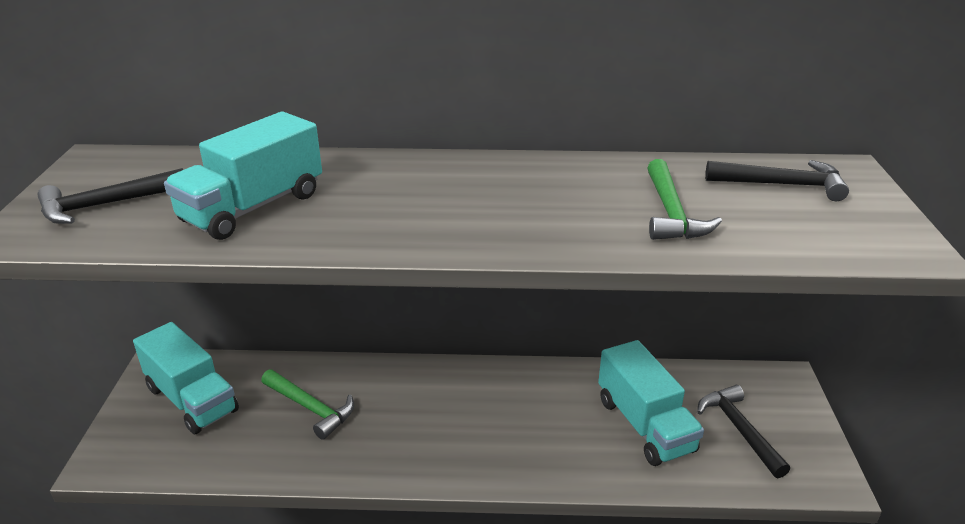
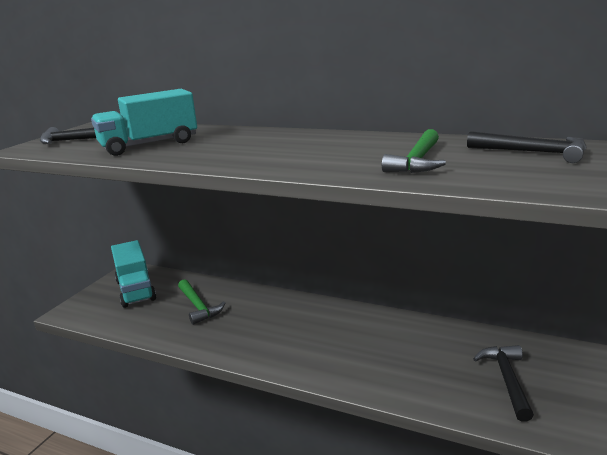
camera: 25 degrees right, 10 degrees down
turquoise truck [598,340,704,466] -> none

